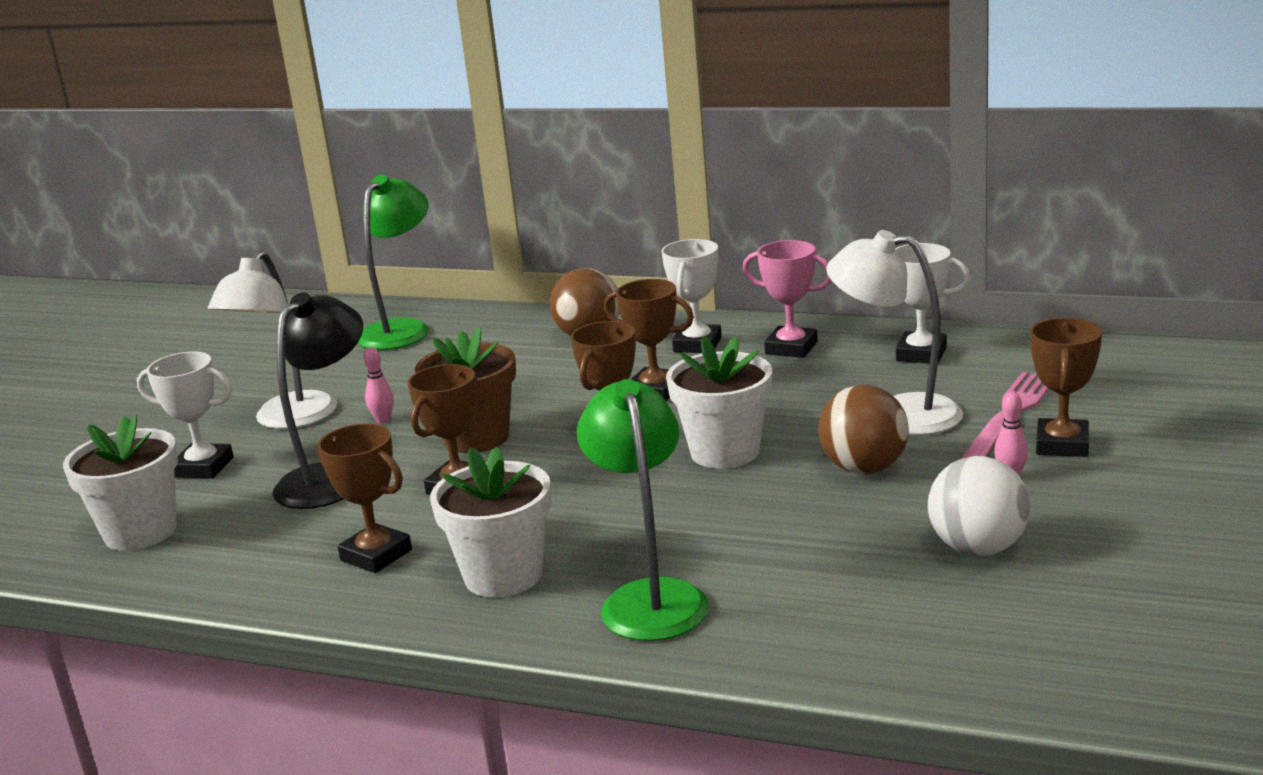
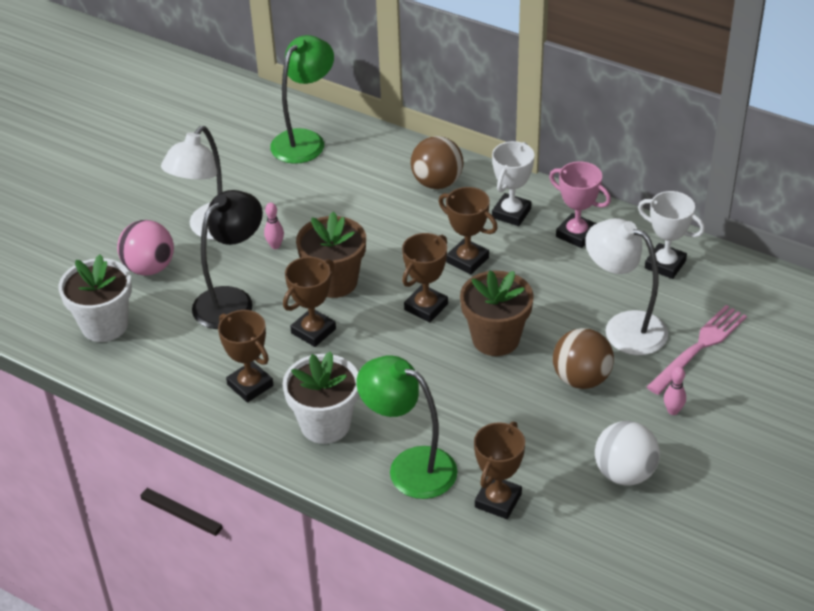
camera: 10 degrees right, 20 degrees up
white trophy [137,352,234,478] -> pink ball [117,220,174,276]
green lamp [577,379,709,641] -> green lamp turned 60 degrees counterclockwise [356,355,458,499]
white flower pot [666,336,772,469] -> brown flower pot [460,271,534,356]
brown trophy [1030,318,1102,457] -> brown trophy moved to [474,422,525,519]

